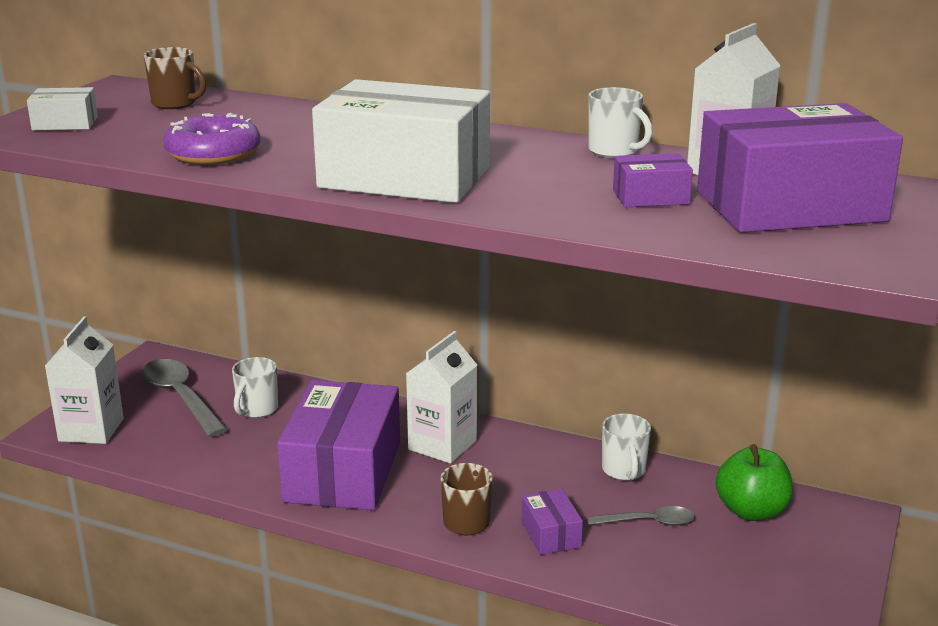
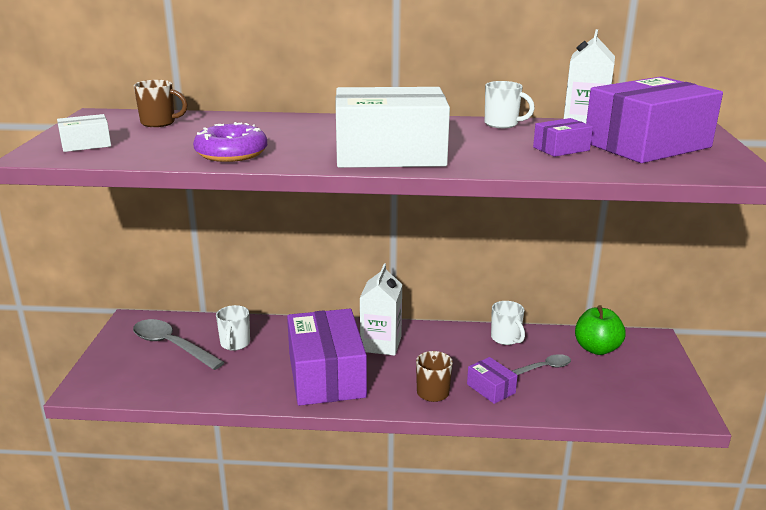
camera: 20 degrees left, 0 degrees up
white carton [45,316,124,444] -> none

